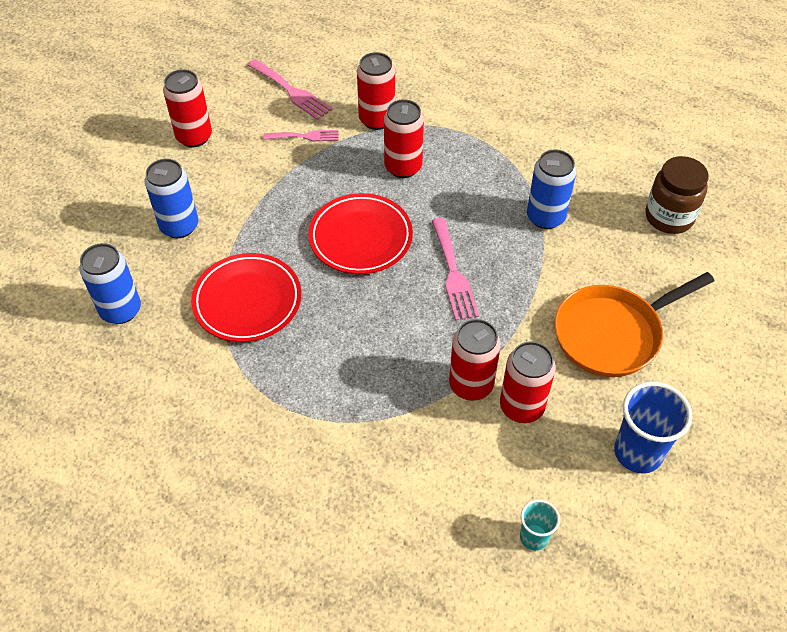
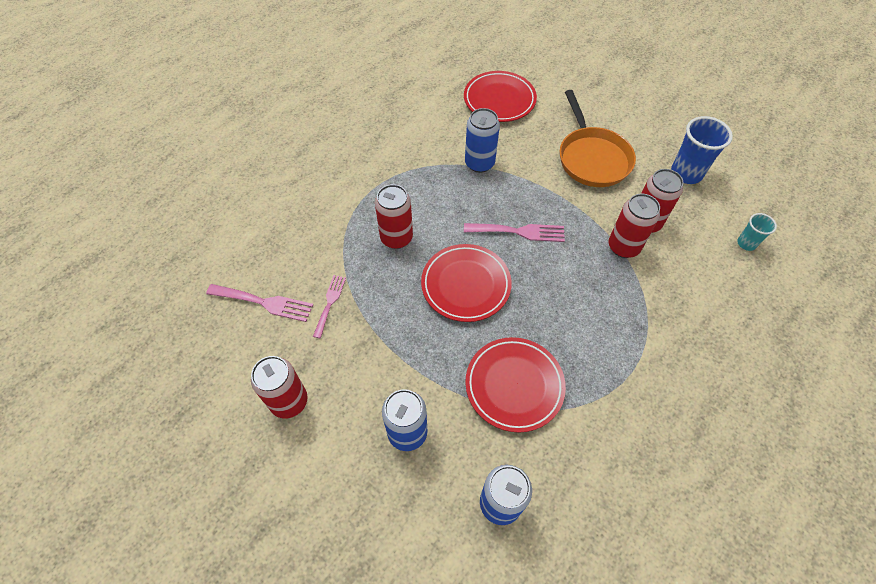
camera: 75 degrees left, 5 degrees up
pink fork [248,59,332,120] -> pink fork turned 45 degrees clockwise [206,284,313,322]
red can [357,52,395,130] -> none
brown jar [645,156,709,234] -> red plate [464,71,537,122]

